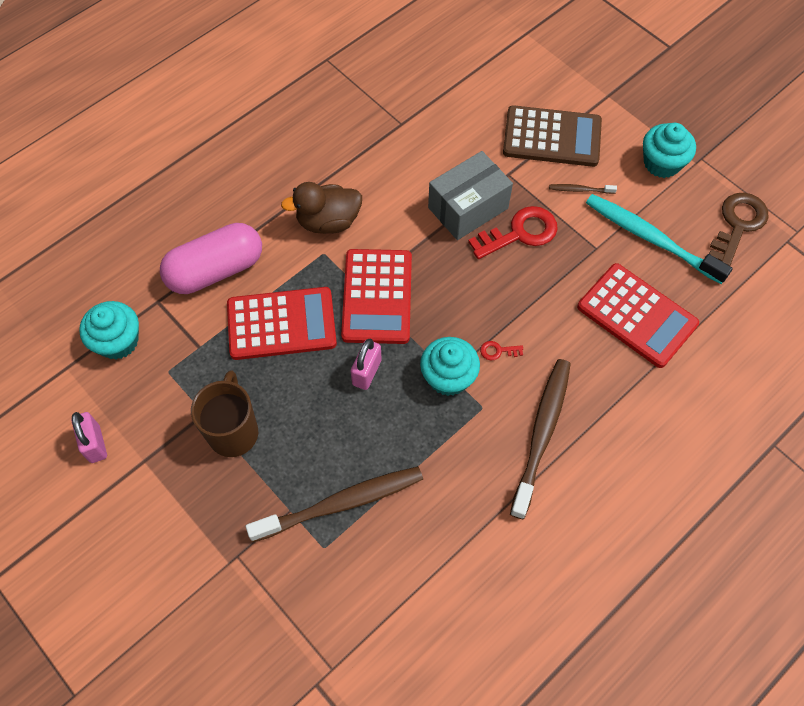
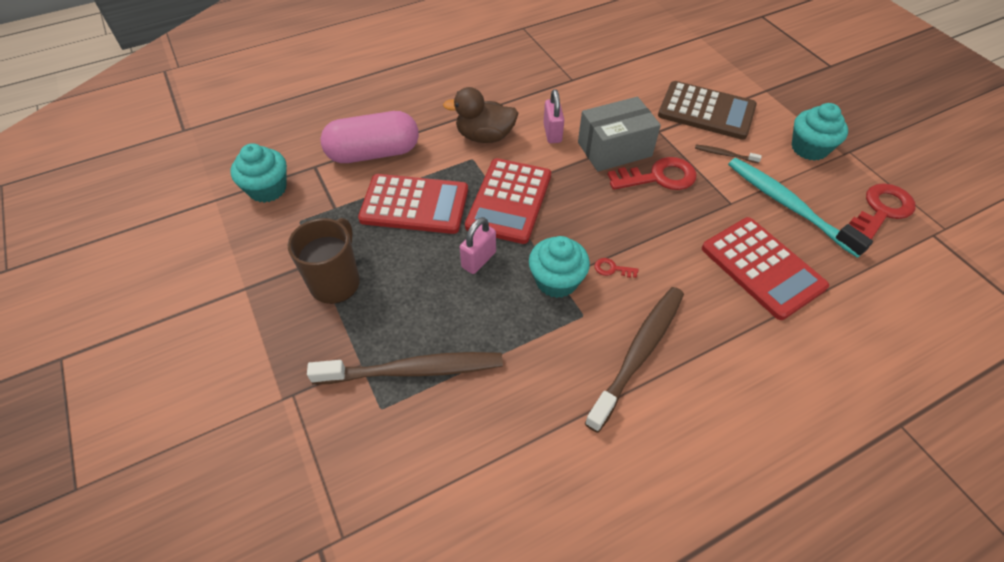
camera: 15 degrees right, 10 degrees down
pink padlock [71,412,107,463] -> pink padlock moved to [543,89,564,143]
brown key [709,193,769,266] -> red key [849,183,915,240]

